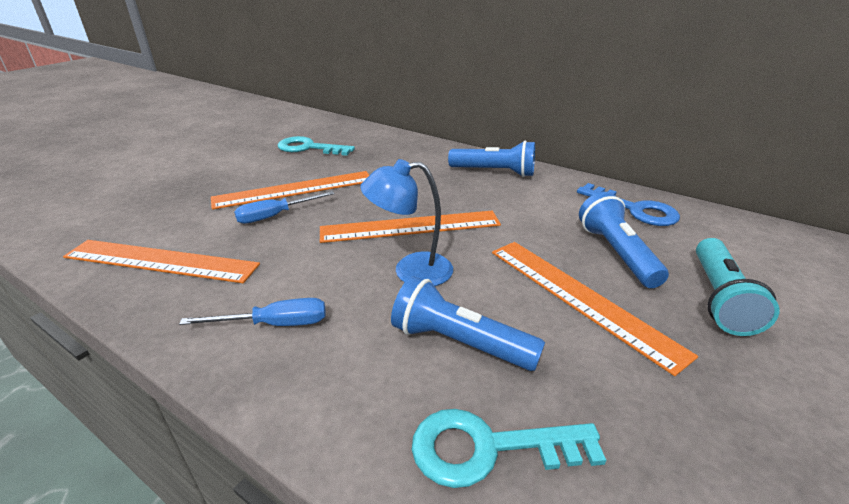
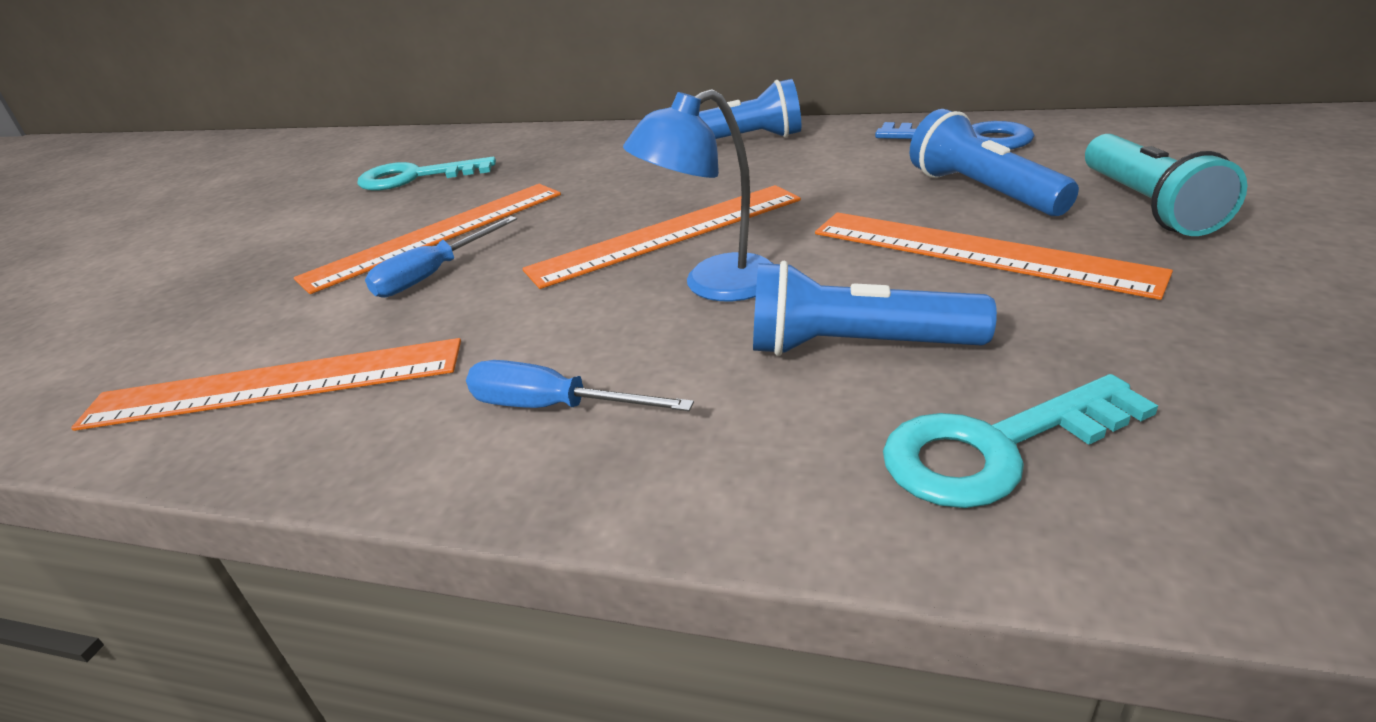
camera: 15 degrees left, 0 degrees up
blue screwdriver [179,298,325,326] -> blue screwdriver turned 135 degrees counterclockwise [466,360,694,411]

